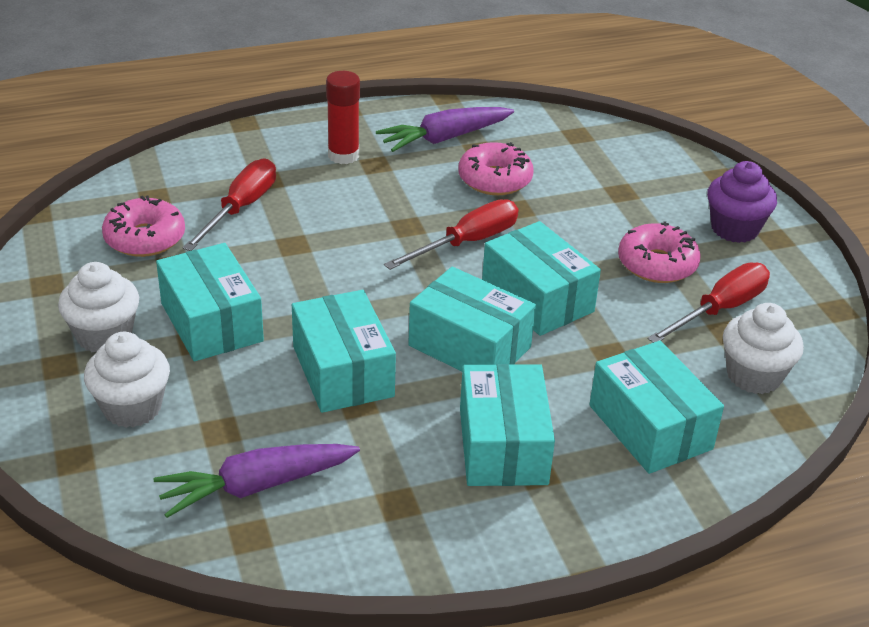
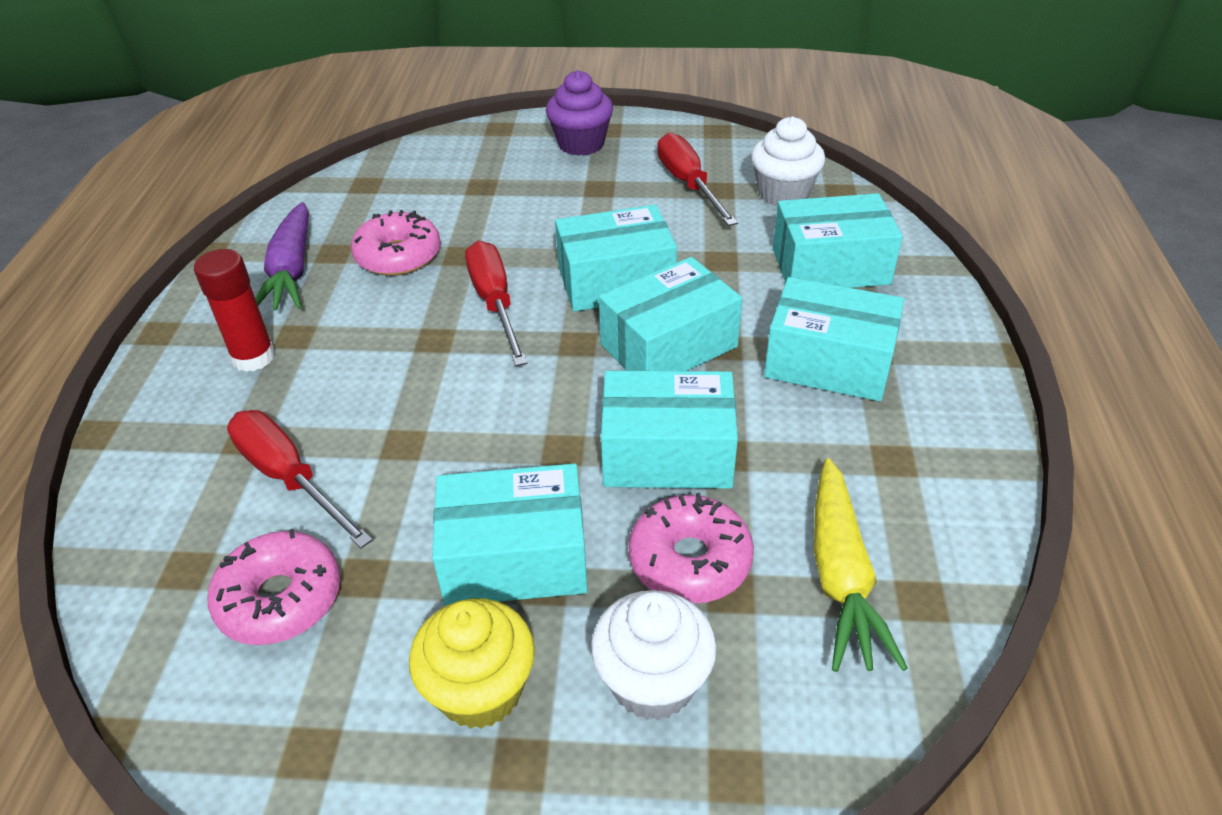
camera: 65 degrees left, 5 degrees up
white cupcake [58,262,139,352] -> yellow cupcake [409,598,535,729]
purple carrot [153,444,360,518] -> yellow carrot [814,458,908,672]
pink donut [618,221,701,283] -> pink donut moved to [628,493,754,604]

